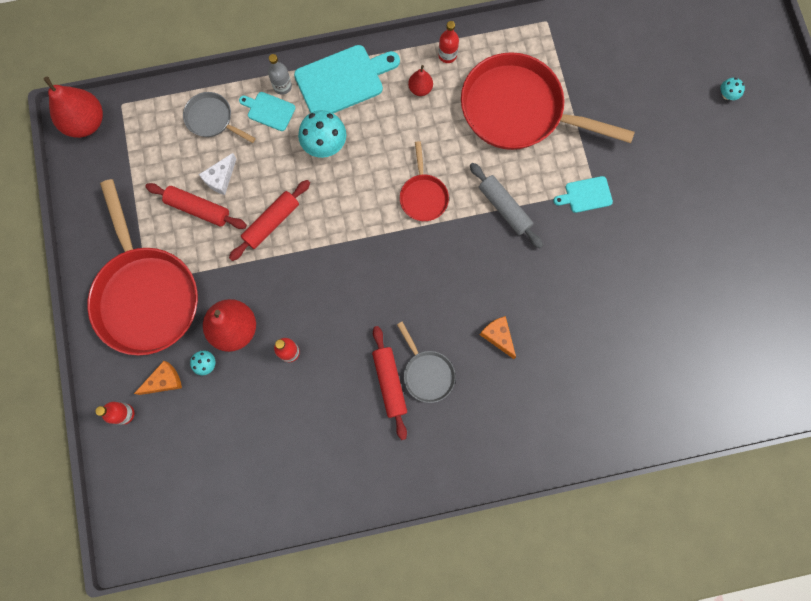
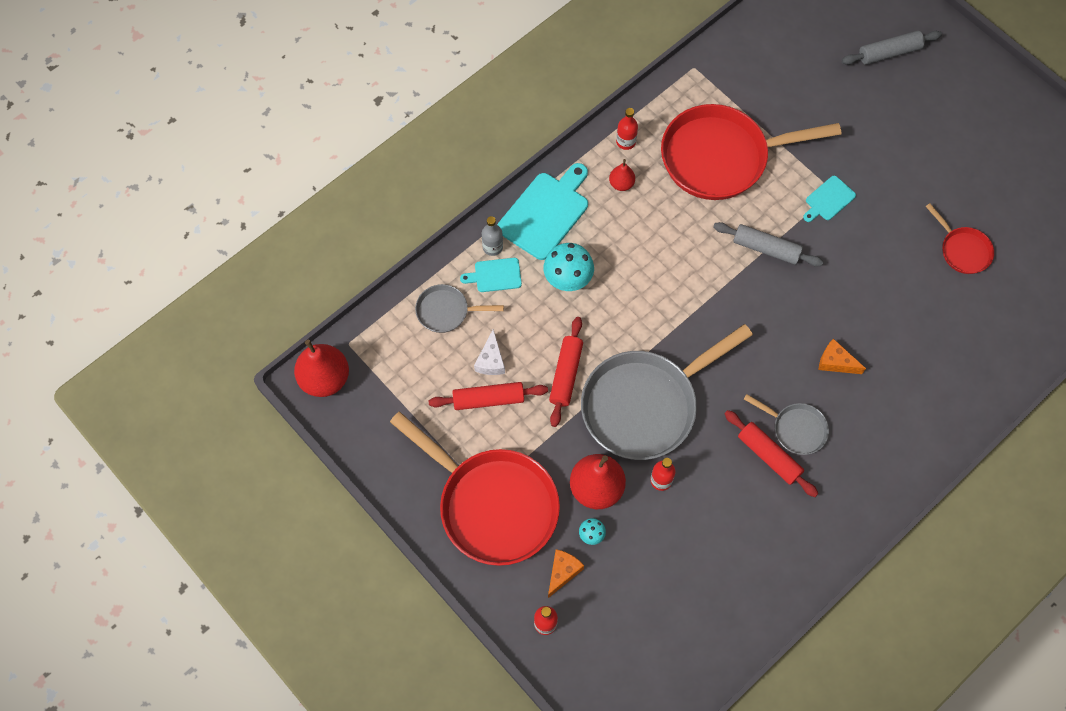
camera: 30 degrees left, 10 degrees down
red pan [400,141,449,221] -> red pan moved to [925,203,994,274]
turquoise mushroom [721,78,745,100] -> grey rolling pin [842,31,942,65]
none -> grey pan [581,324,753,460]

